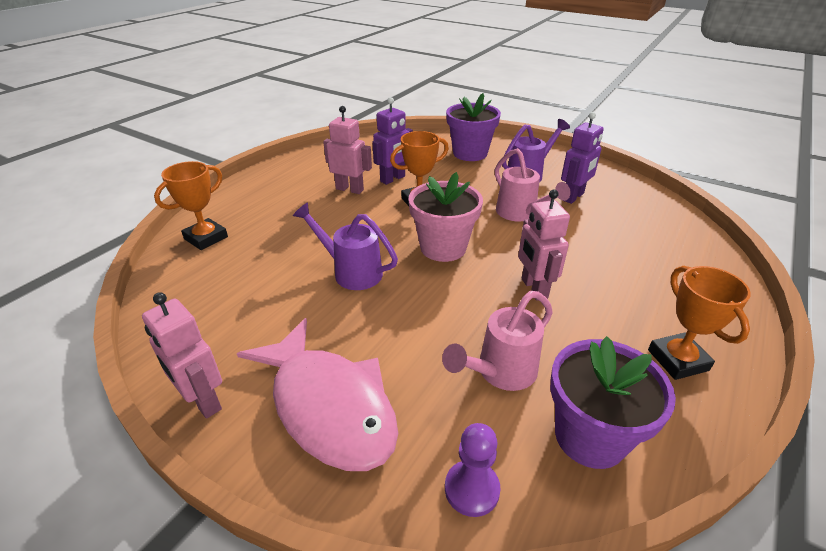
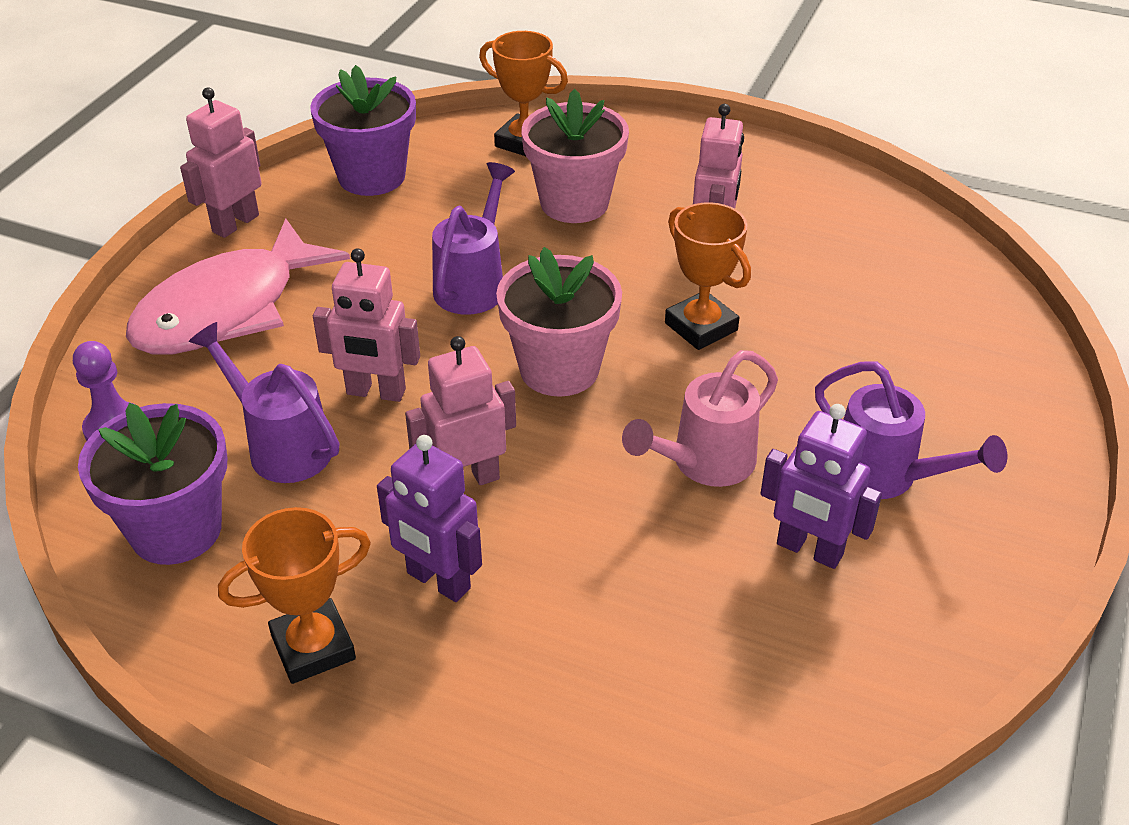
camera: 80 degrees right, 5 degrees up
purple robot [372,97,413,185] -> purple robot moved to [377,435,482,602]
pink watering can [442,291,553,391] -> purple watering can [188,322,339,483]
purple flower pot [446,93,501,161] -> purple flower pot moved to [310,65,416,196]
none -> pink robot [313,248,420,402]
none -> pink flower pot [521,89,629,223]

